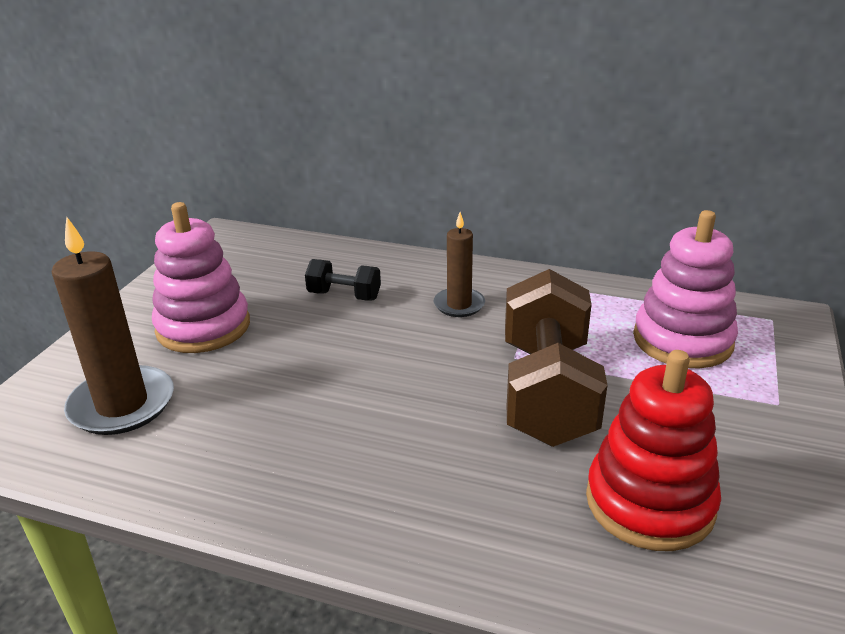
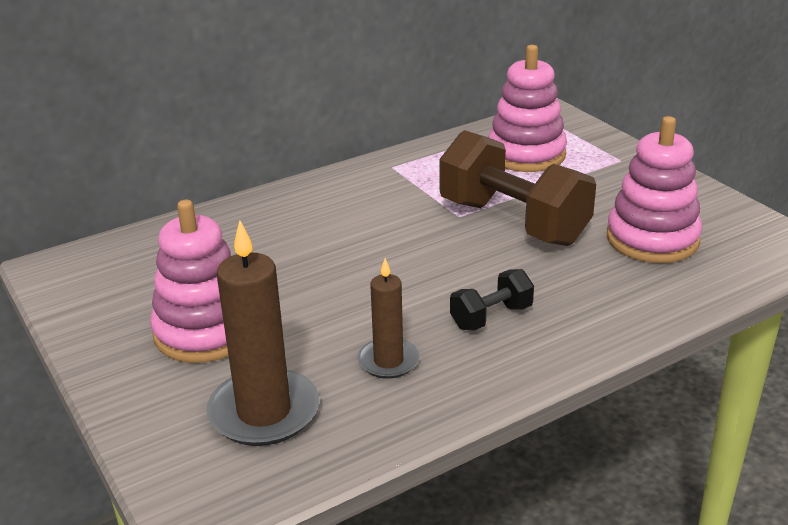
camera: 50 degrees left, 0 degrees up
black dumbbell [305,259,381,301] -> black dumbbell moved to [450,269,534,330]
brown candle [434,212,485,317] -> brown candle moved to [357,258,420,379]
red stacking toy [586,350,721,551] -> pink stacking toy [607,116,702,263]

